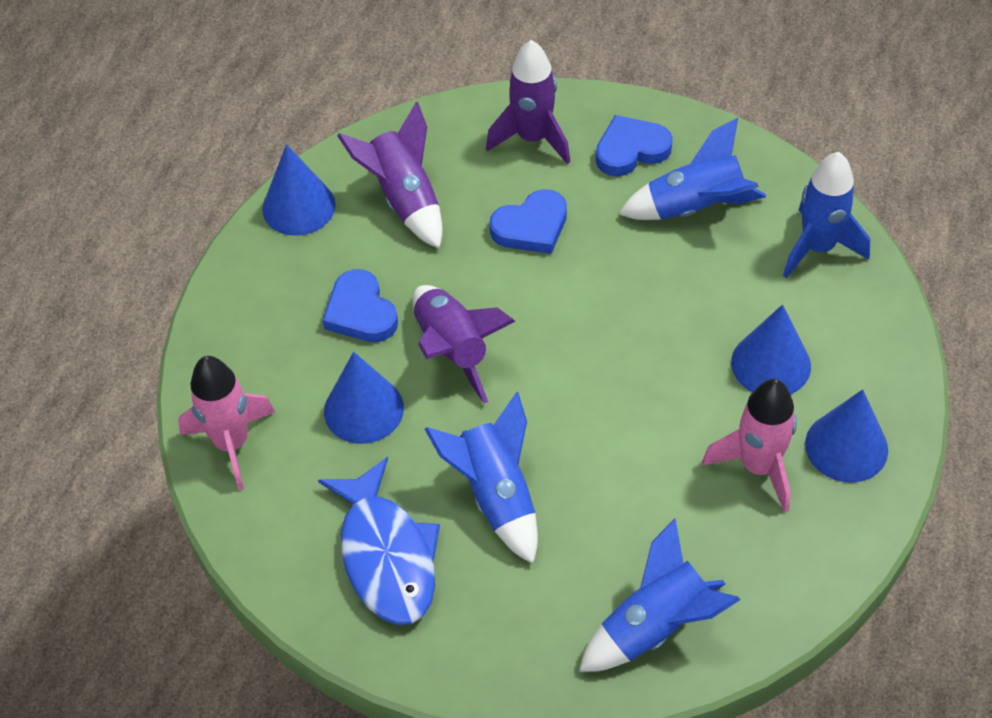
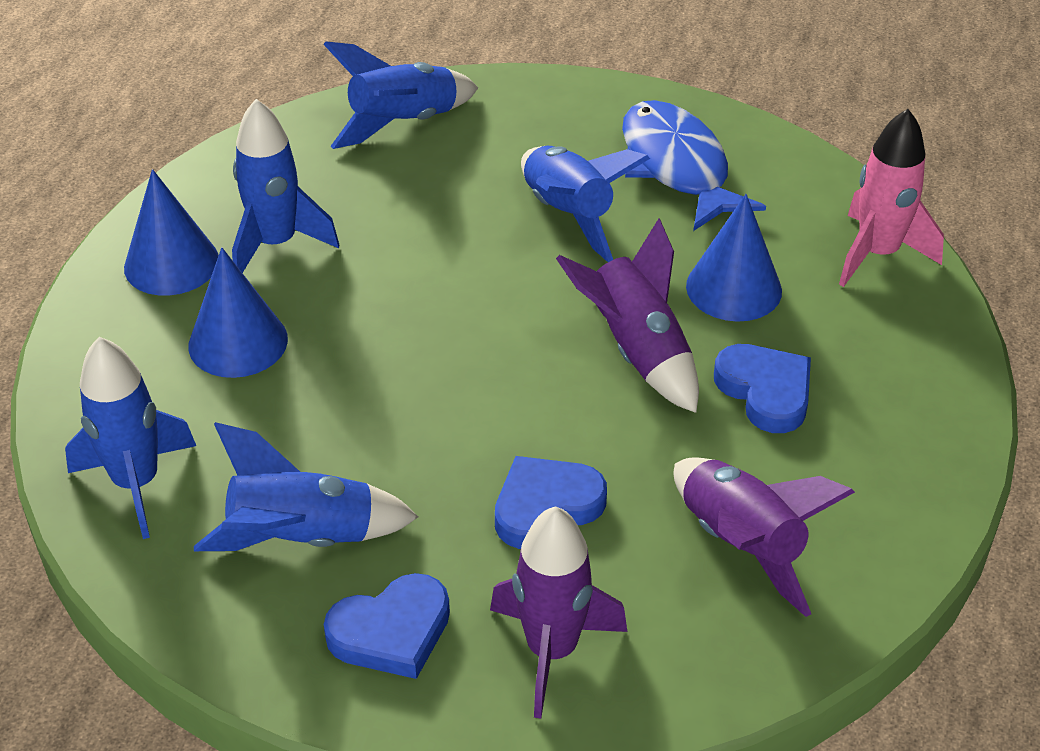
camera: 175 degrees right, 10 degrees down
blue cone [262,144,336,236] -> none
pink rocket [702,379,797,513] -> blue rocket [232,99,339,273]

